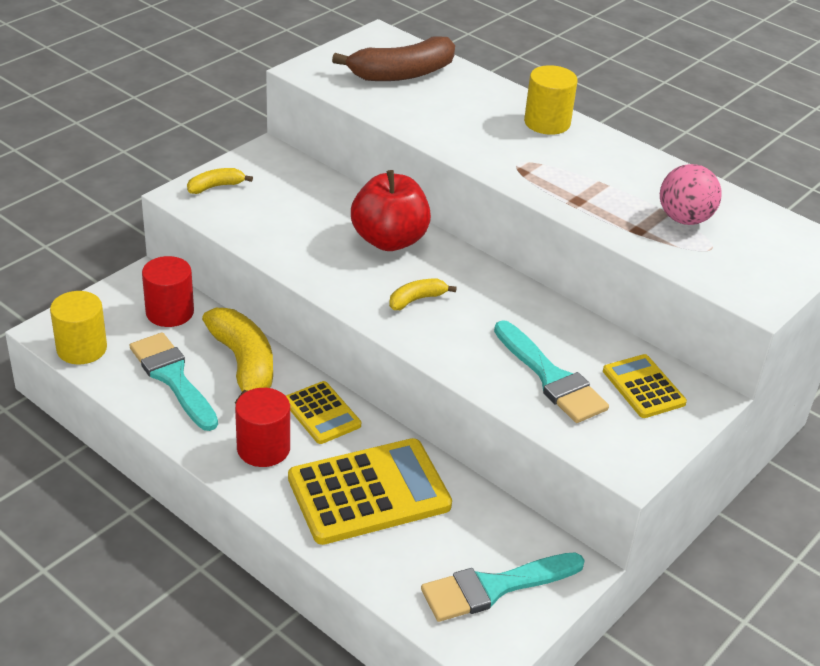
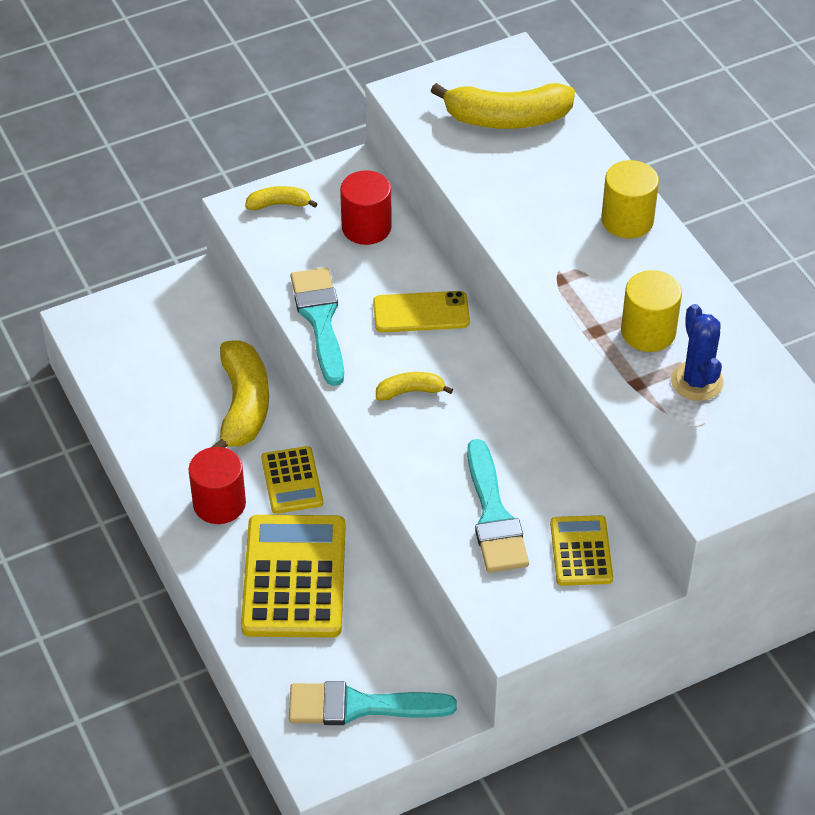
camera: 25 degrees right, 10 degrees up
yellow cylinder [50,291,107,365] -> yellow cylinder moved to [621,270,682,352]
turquoise brush [129,332,218,431] -> turquoise brush moved to [291,267,344,386]
red cylinder [142,256,194,327] -> red cylinder moved to [340,170,392,245]
yellow calculator [288,438,452,545] -> yellow calculator turned 90 degrees counterclockwise [241,515,346,638]
brown banana [332,36,455,81] -> yellow banana [431,83,575,129]
red apple [351,170,431,251] -> yellow phone [373,291,470,332]
pink ball [660,164,722,225] -> blue cactus [671,304,723,401]

